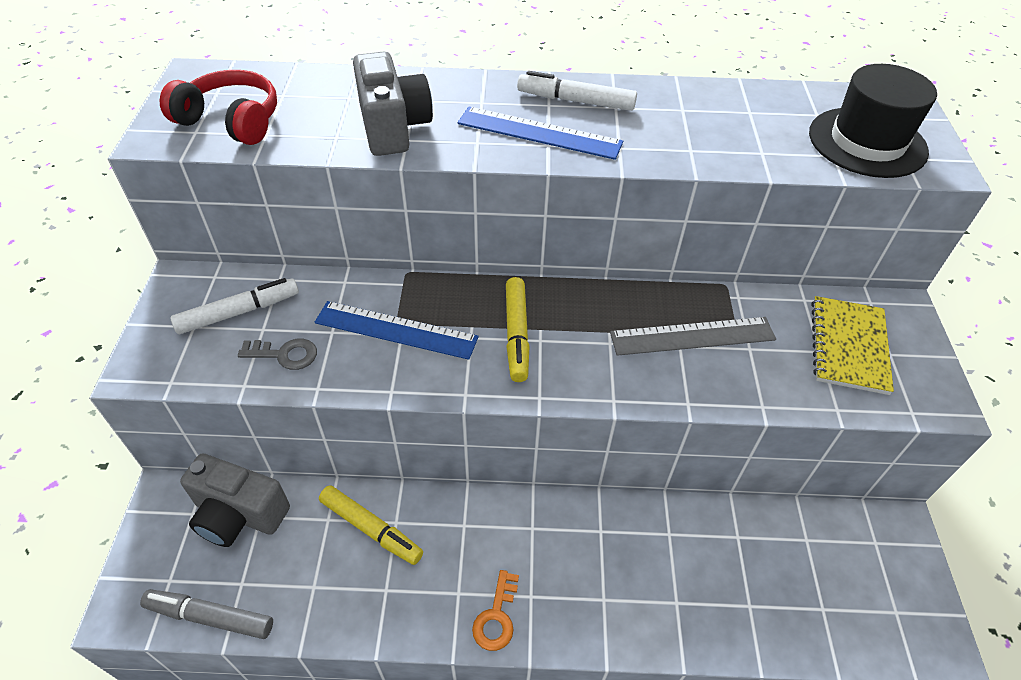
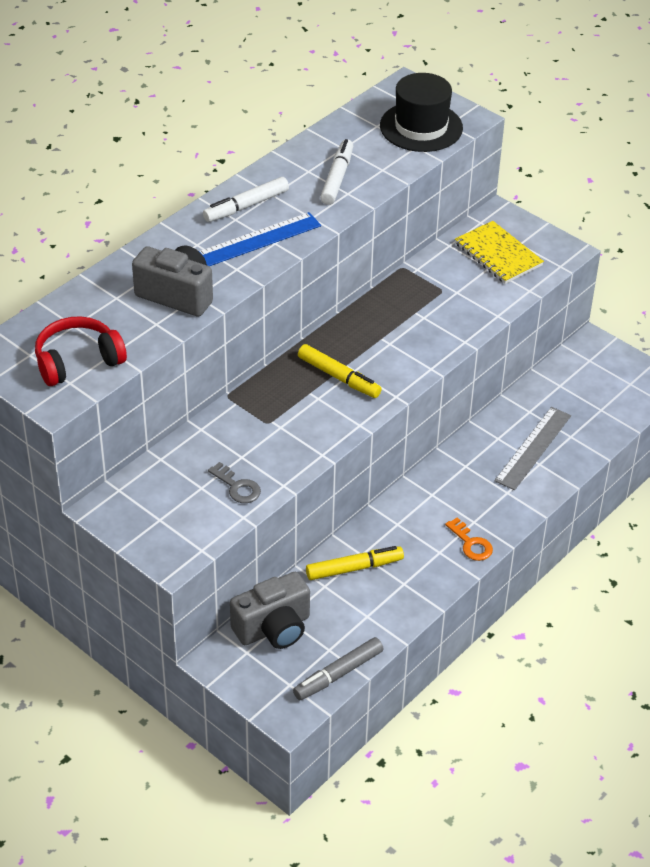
camera: 50 degrees left, 5 degrees down
white marker [171,278,299,334] -> white marker moved to [320,139,353,205]
grey key [238,339,317,370] -> grey key turned 90 degrees clockwise [208,462,261,503]
blue ruler [315,301,479,360] -> none
grey ruler [610,317,776,356] -> grey ruler moved to [494,407,571,490]

